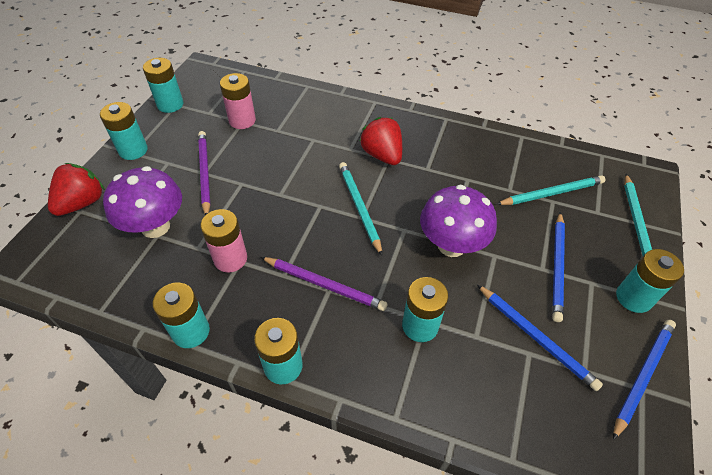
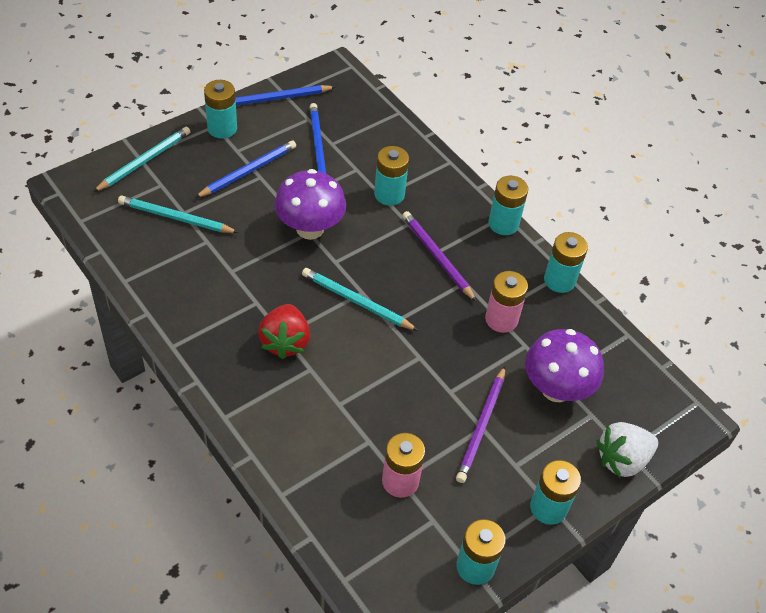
camera: 150 degrees left, 0 degrees up
red strawberry [48,163,105,216] -> white strawberry [597,422,658,477]
turquoise pencil [339,162,382,256] -> turquoise pencil turned 105 degrees clockwise [302,268,418,331]

